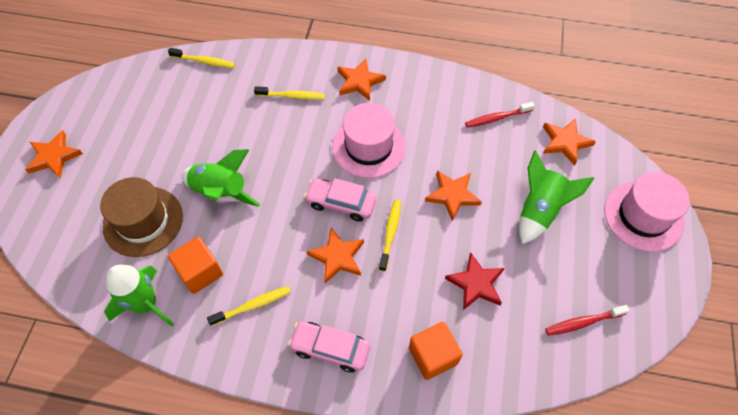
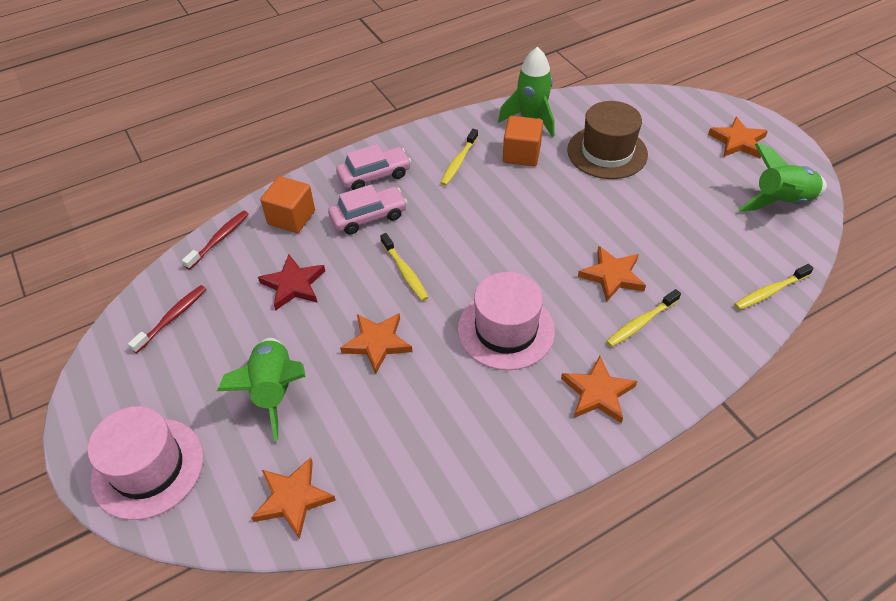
camera: 140 degrees right, 10 degrees down
green rocket [181,149,260,207] -> green rocket moved to [739,143,827,211]
pink car [304,178,376,222] -> pink car moved to [328,185,407,235]
orange star [307,227,364,283] -> orange star moved to [578,246,646,302]
red toothbrush [465,102,535,128] -> red toothbrush moved to [182,211,249,270]

